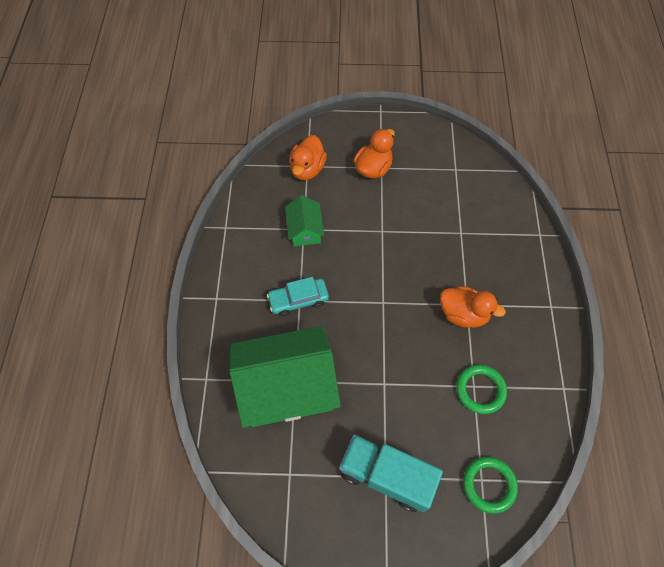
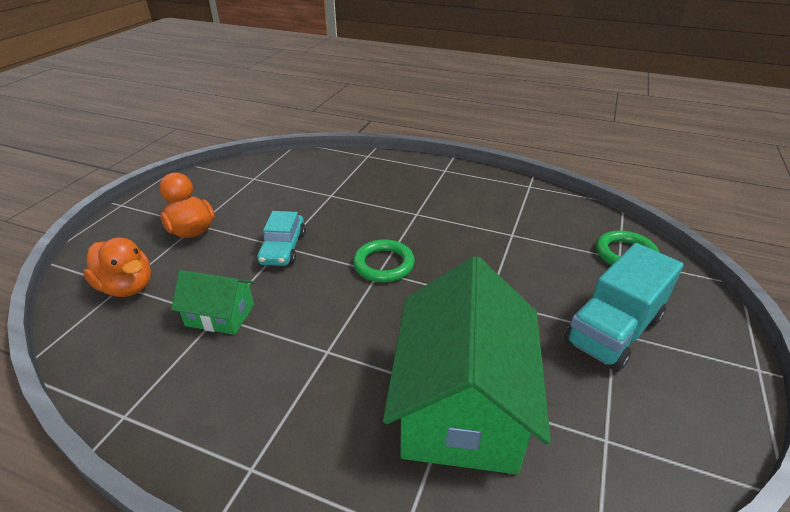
camera: 70 degrees left, 25 degrees down
turquoise car [267,277,329,316] -> turquoise car moved to [257,211,306,266]
orange duck [440,286,506,328] -> none
green ring [456,365,507,414] -> green ring moved to [353,239,415,283]

